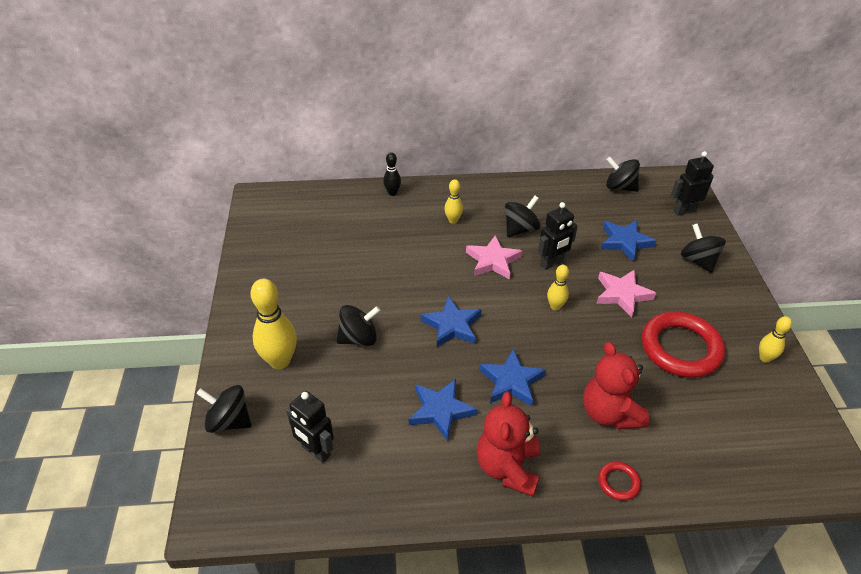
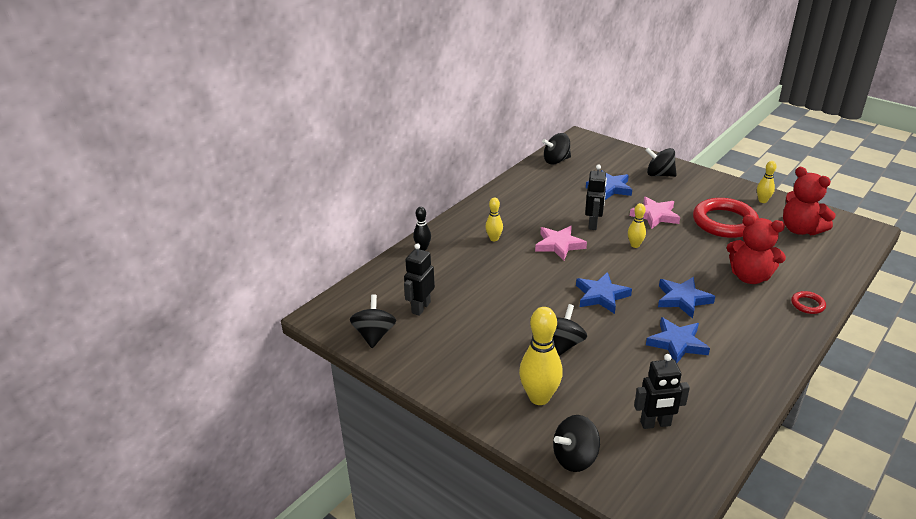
camera: 45 degrees left, 10 degrees down
red teddy bear [477,391,540,496] -> red teddy bear moved to [783,167,836,235]
black spinning top [505,196,540,237] -> black spinning top moved to [350,294,396,348]
black robot [671,151,714,216] -> black robot moved to [404,243,435,316]

